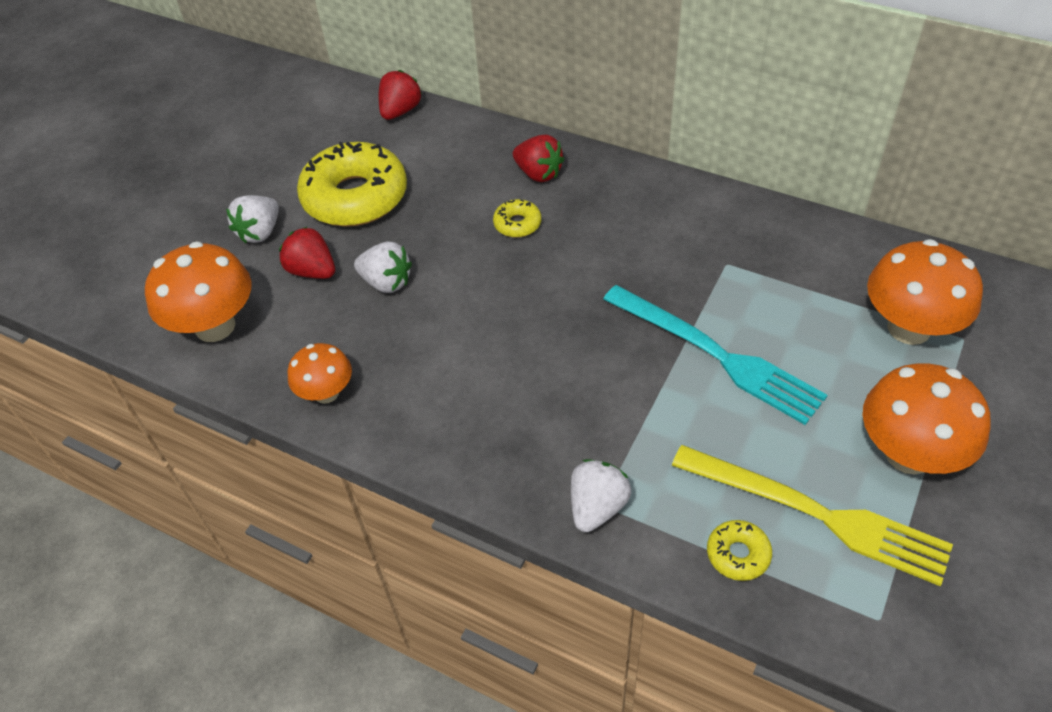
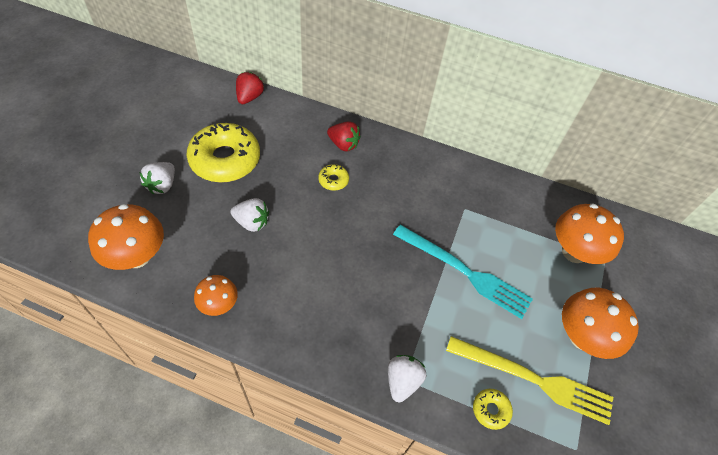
camera: 15 degrees left, 5 degrees up
red strawberry [279,226,335,279] -> none

